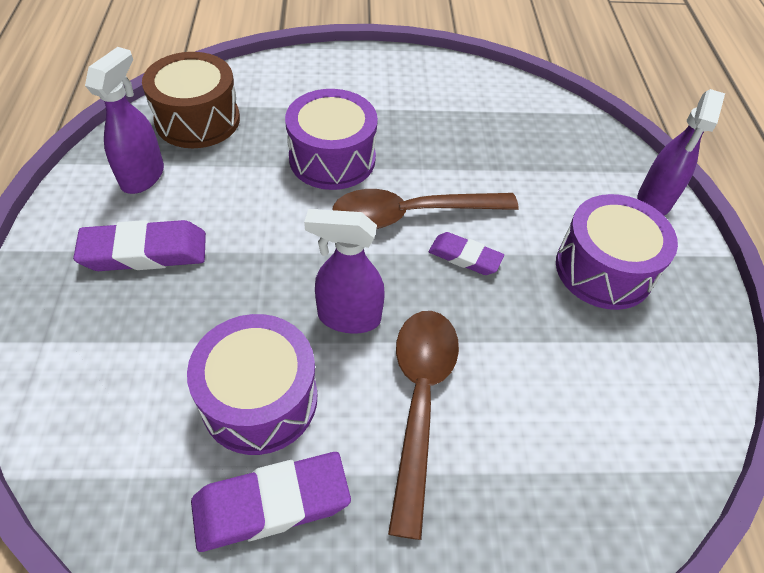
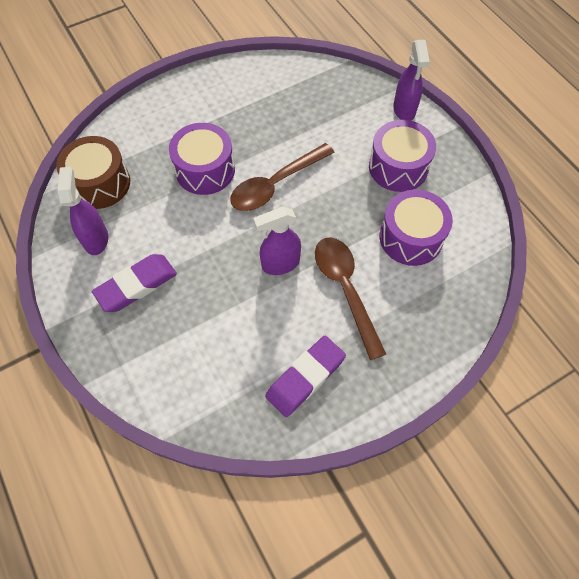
camera: 25 degrees left, 10 degrees up
purple drum [187,314,317,455] -> purple drum moved to [380,189,453,266]
purple eraser [429,232,504,275] -> none

